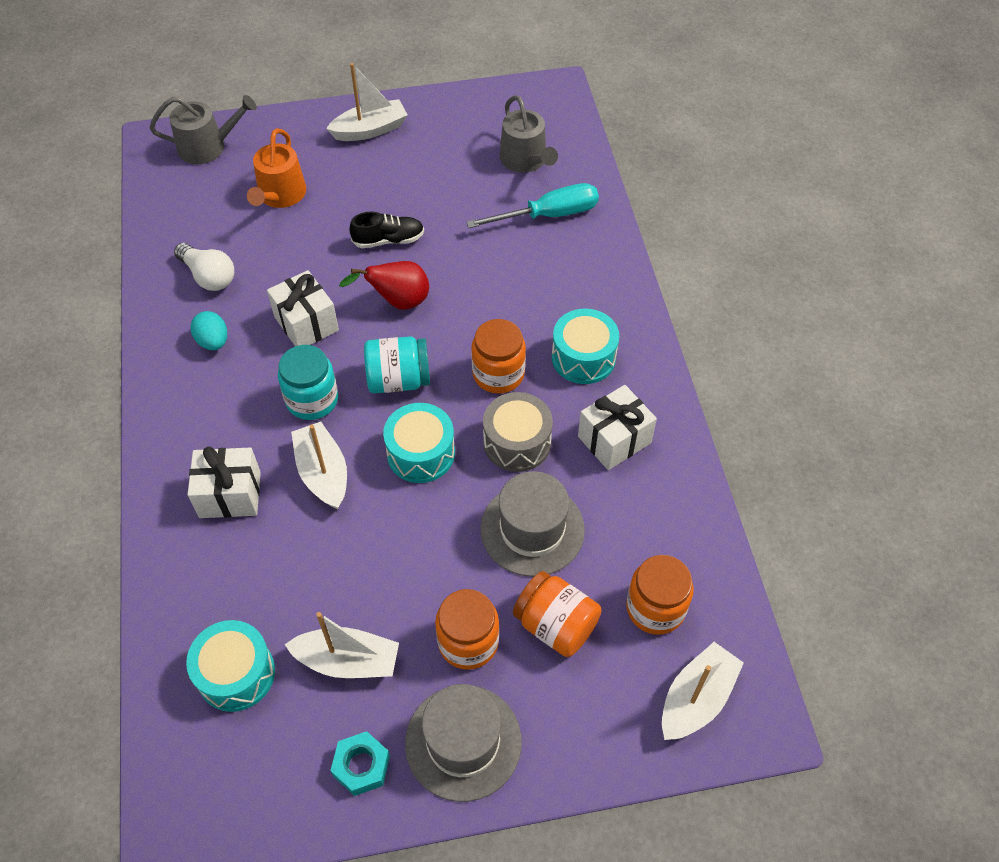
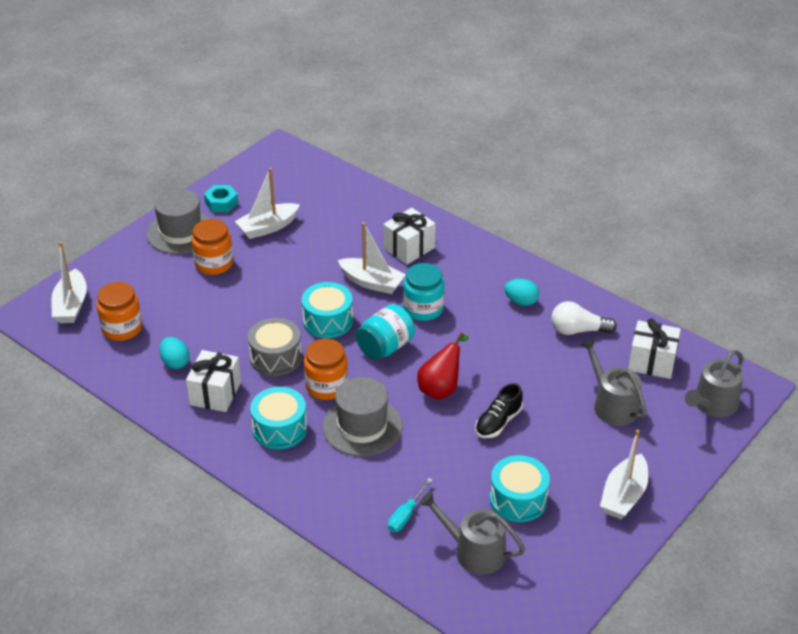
camera: 140 degrees right, 15 degrees down
turquoise drum [186,620,275,712] -> turquoise drum moved to [490,455,550,522]
orange watering can [247,128,306,208] -> grey watering can [580,338,647,426]
white gift [267,270,339,346] -> white gift moved to [628,318,681,379]
turquoise screwdriver [466,183,599,228] -> turquoise screwdriver [388,478,433,532], size x0.57
grey hat [480,471,585,577] -> grey hat moved to [322,377,402,456]
orange jar [513,571,601,657] -> none
none -> turquoise egg [159,337,190,369]

